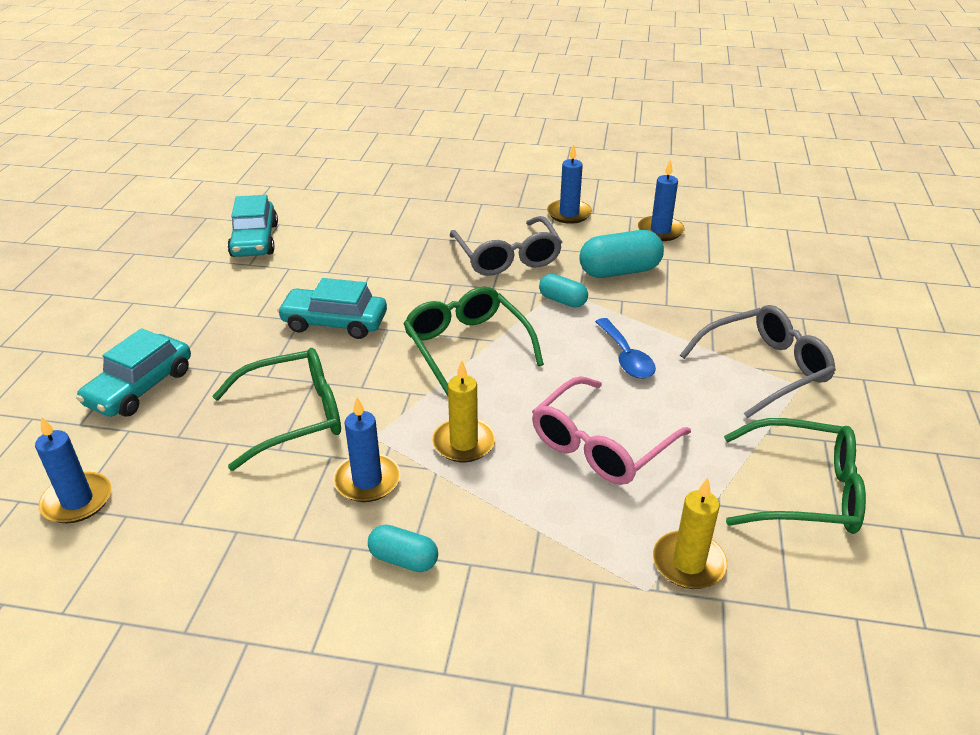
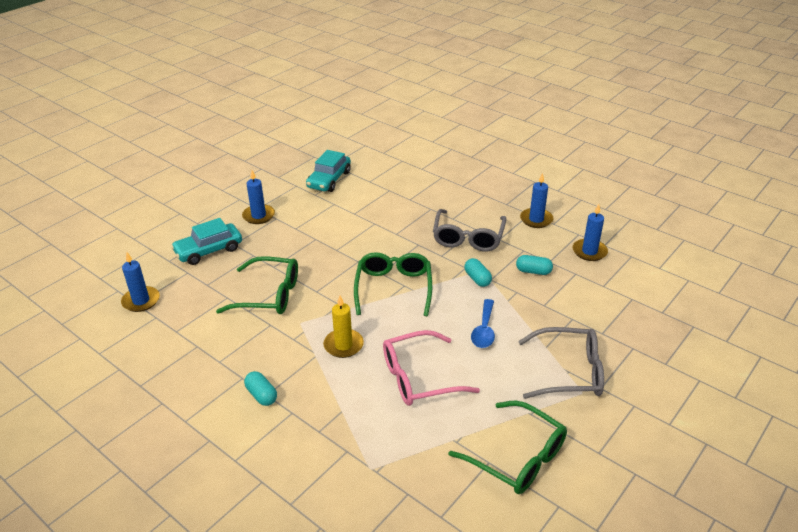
camera: 30 degrees right, 0 degrees up
turquoise car [277,278,387,339] -> none
blue candle [333,397,400,502] -> blue candle moved to [242,170,275,224]
turquoise capsule [579,230,664,278] -> turquoise capsule [516,255,553,275], size x0.58
yellow candle [653,478,727,589] -> none

